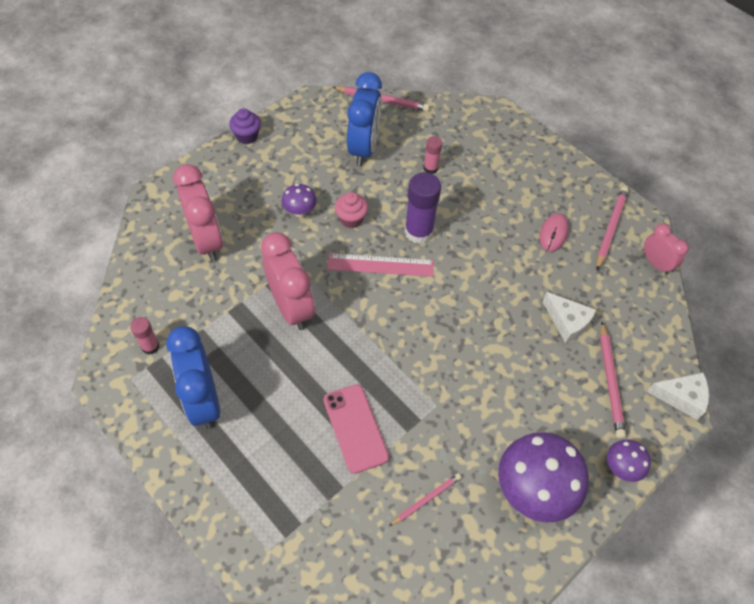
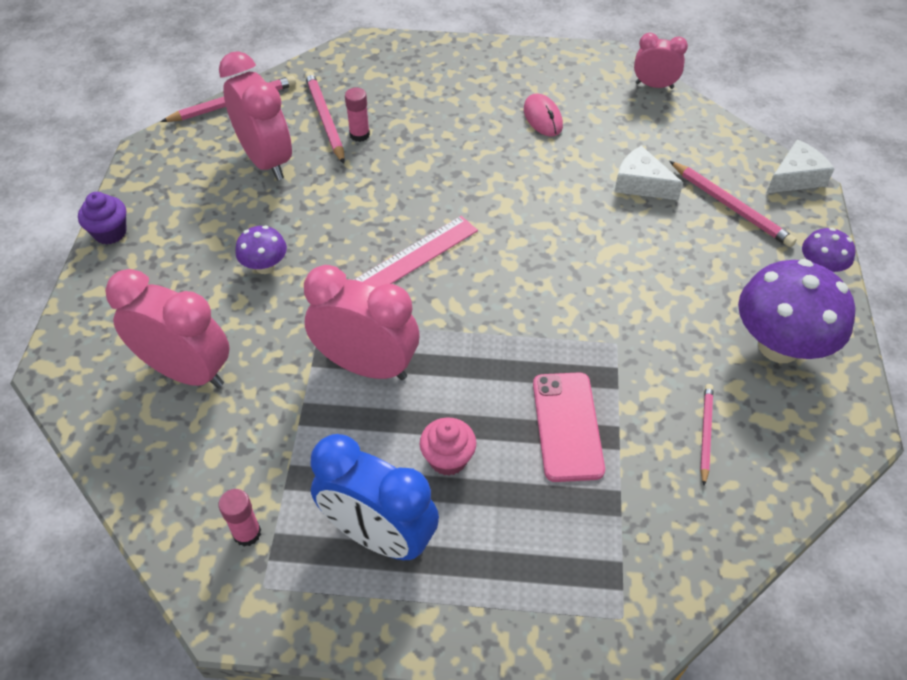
camera: 40 degrees left, 5 degrees down
pink phone [324,384,389,474] -> pink phone turned 60 degrees clockwise [533,372,605,482]
pink cupcake [335,192,368,228] -> pink cupcake moved to [420,417,476,476]
blue clock [347,72,382,166] -> pink clock [219,51,292,180]
purple glue stick [405,172,441,244] -> none
white cheese [542,292,596,343] -> white cheese turned 150 degrees counterclockwise [614,146,683,200]
pink pencil [596,187,629,270] -> pink pencil moved to [305,71,345,164]

